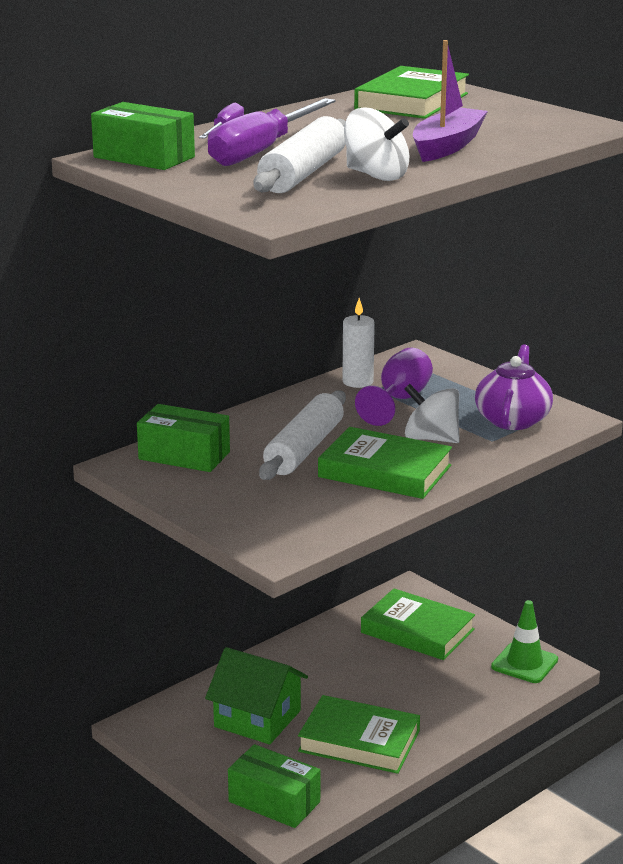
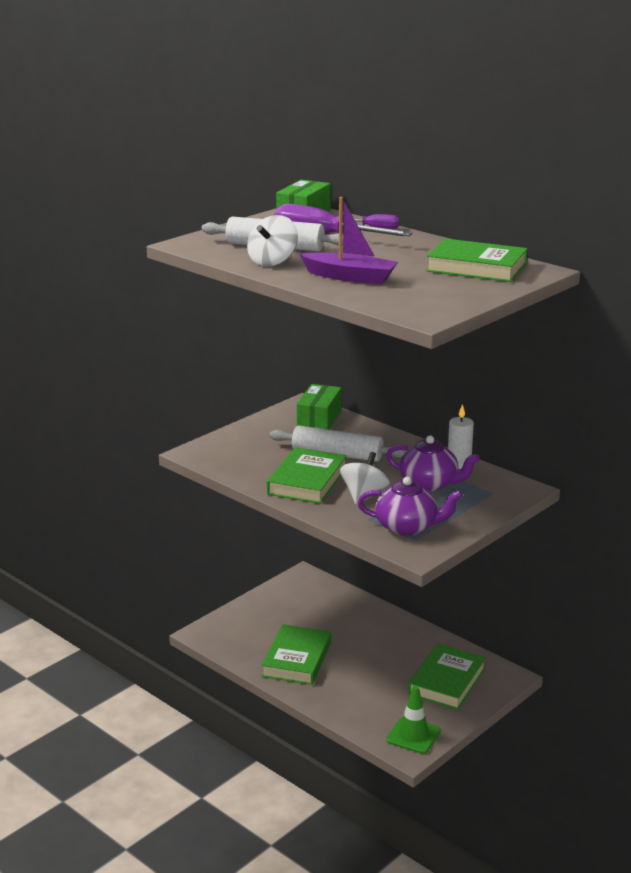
camera: 85 degrees right, 0 degrees up
green house [205,647,308,744] -> none
green box [228,744,320,828] -> none
purple goblet [355,348,433,426] -> purple teapot [386,435,480,491]

